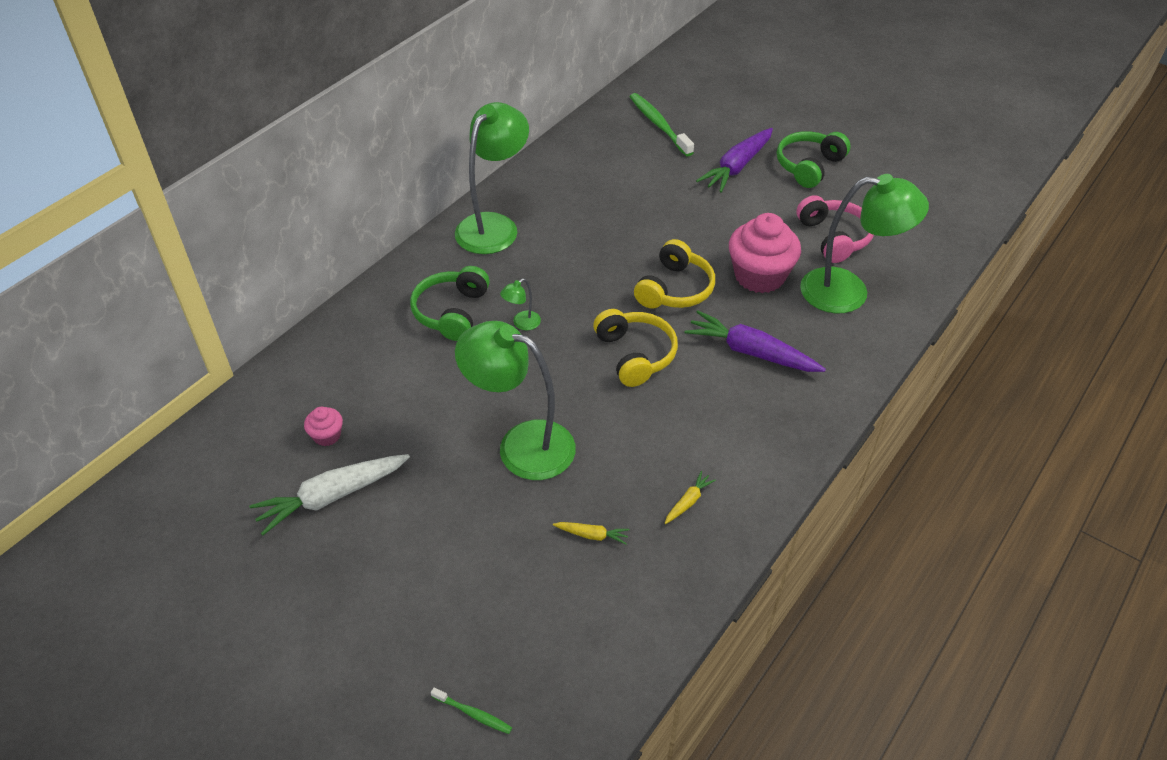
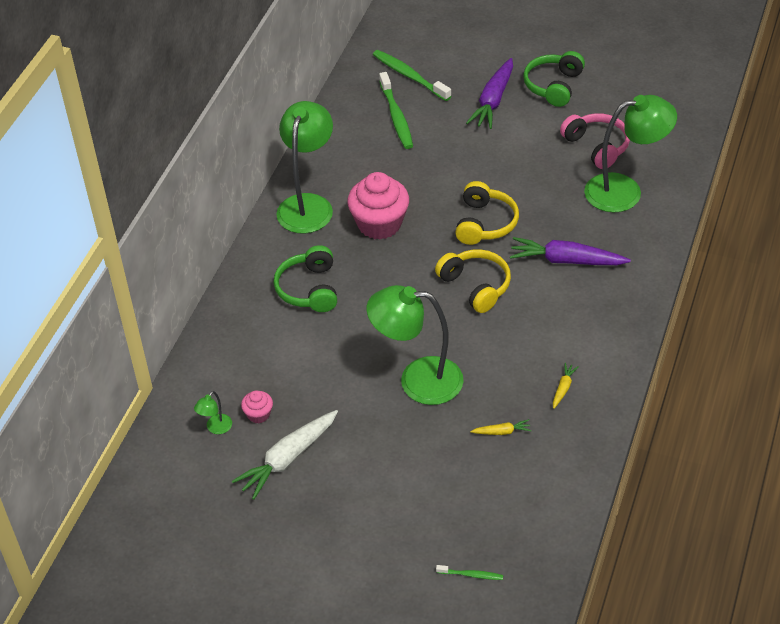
camera: 15 degrees left, 0 degrees up
green lamp [500,279,541,330] -> green lamp moved to [194,391,232,434]
pink cupcake [729,213,801,293] -> pink cupcake moved to [347,172,409,240]
none -> green toothbrush [379,72,413,149]

